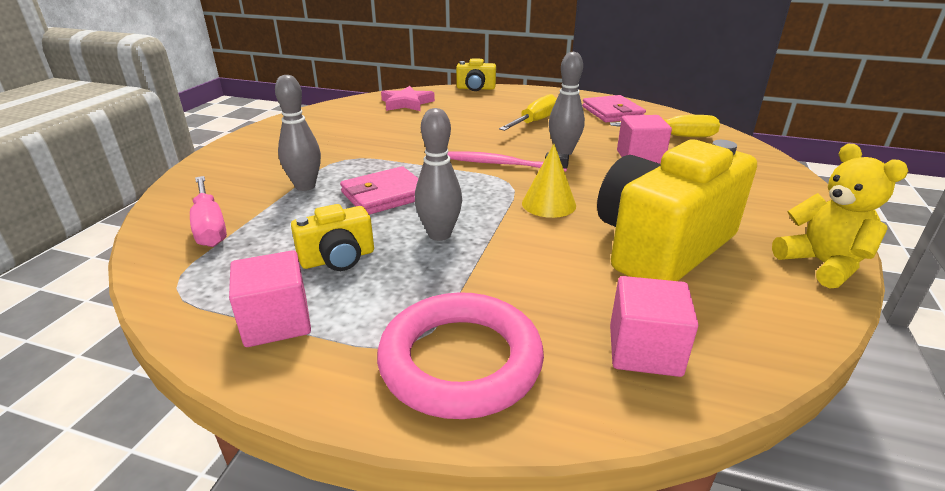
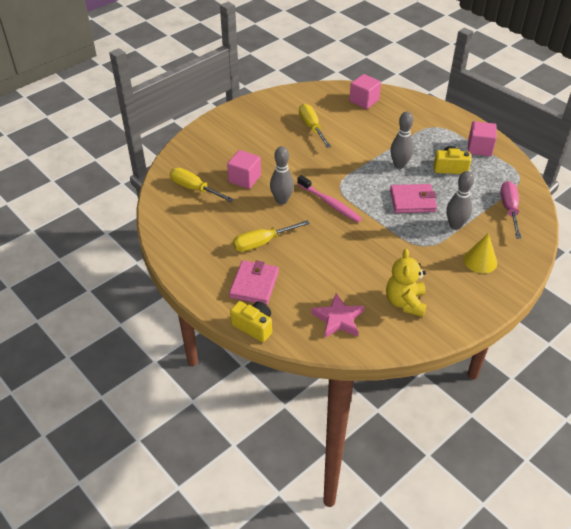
camera: 150 degrees left, 15 degrees up
pink ring [377,292,544,419] -> none
yellow cone [522,144,576,218] -> yellow cone moved to [464,233,497,273]
pink wallet [582,95,646,122] -> pink wallet moved to [229,260,279,305]
yellow camera [597,140,757,281] -> yellow screwdriver [299,104,331,148]
yellow teddy bear [772,144,908,288] -> yellow teddy bear moved to [386,249,426,317]

